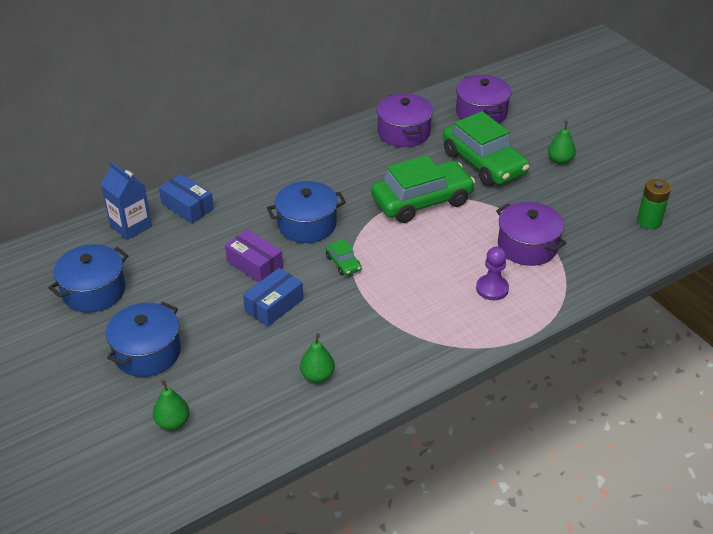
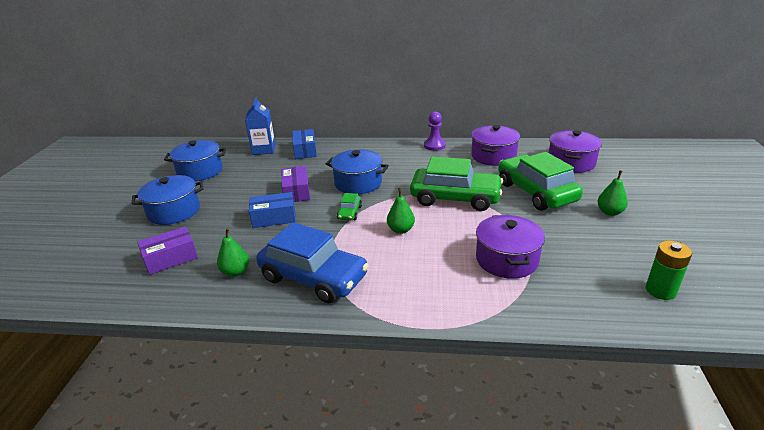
camera: 40 degrees right, 10 degrees down
green pear [153,380,190,430] -> green pear moved to [387,188,415,234]
green car [443,111,530,186] -> green car turned 150 degrees clockwise [498,152,583,211]
purple pawn [476,247,509,300] -> purple pawn moved to [424,112,446,151]
none -> purple box [137,226,198,275]
none -> blue car [256,222,369,303]

